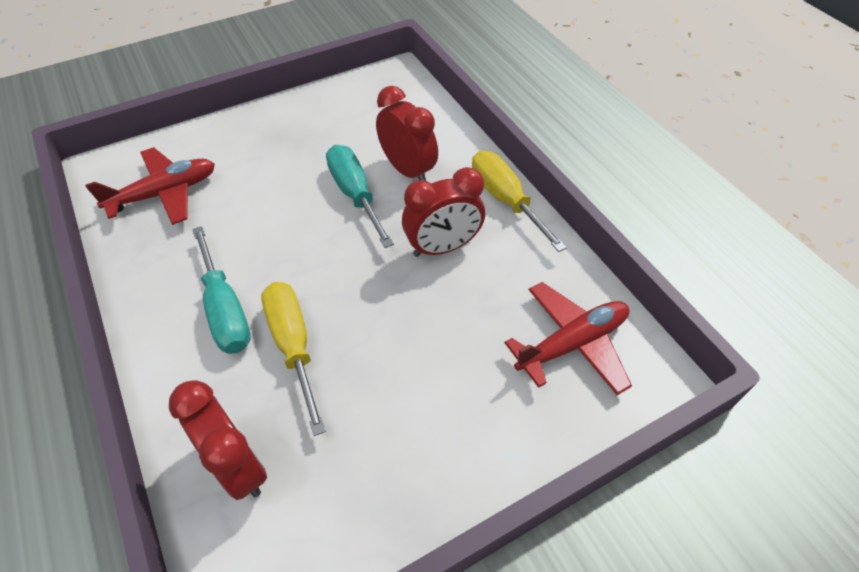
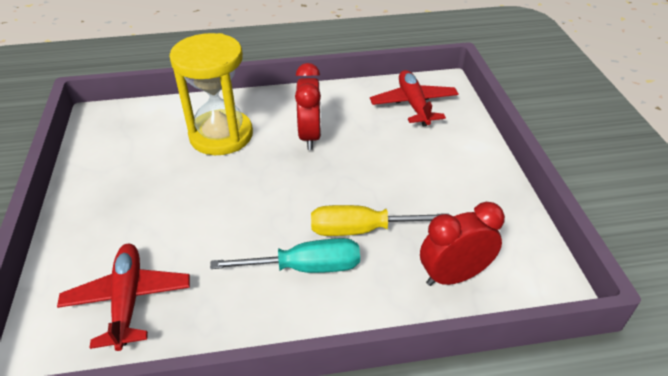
camera: 70 degrees left, 10 degrees down
turquoise screwdriver [326,145,394,248] -> none
red clock [376,86,438,181] -> yellow hourglass [169,33,253,155]
yellow screwdriver [472,151,567,252] -> none

